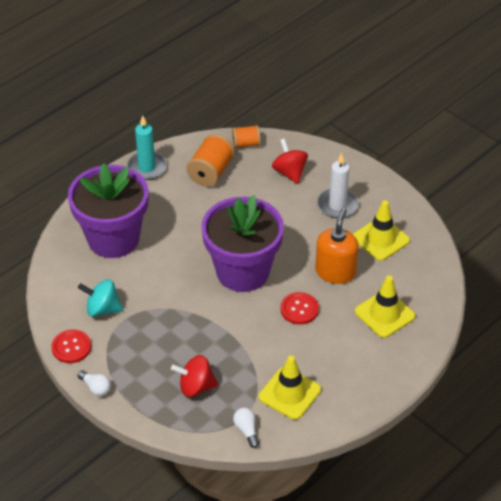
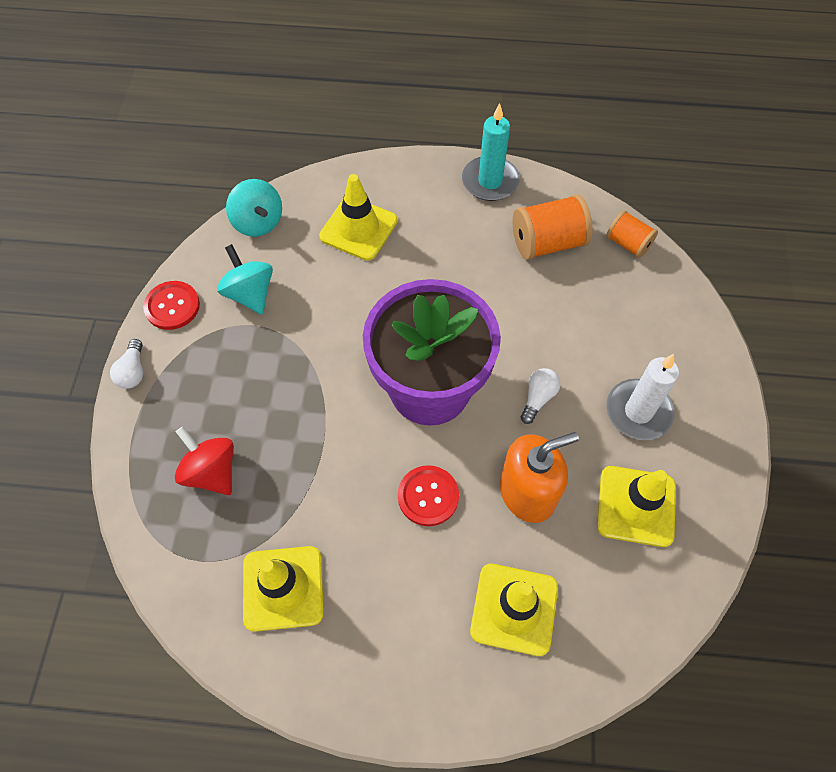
camera: 50 degrees right, 15 degrees up
purple flower pot [68,163,149,258] -> yellow traffic cone [319,174,398,261]
white light bulb [233,408,259,448] -> white light bulb moved to [521,368,560,424]
red spinning top [272,138,308,184] -> none
none -> turquoise spinning top [226,179,282,237]

